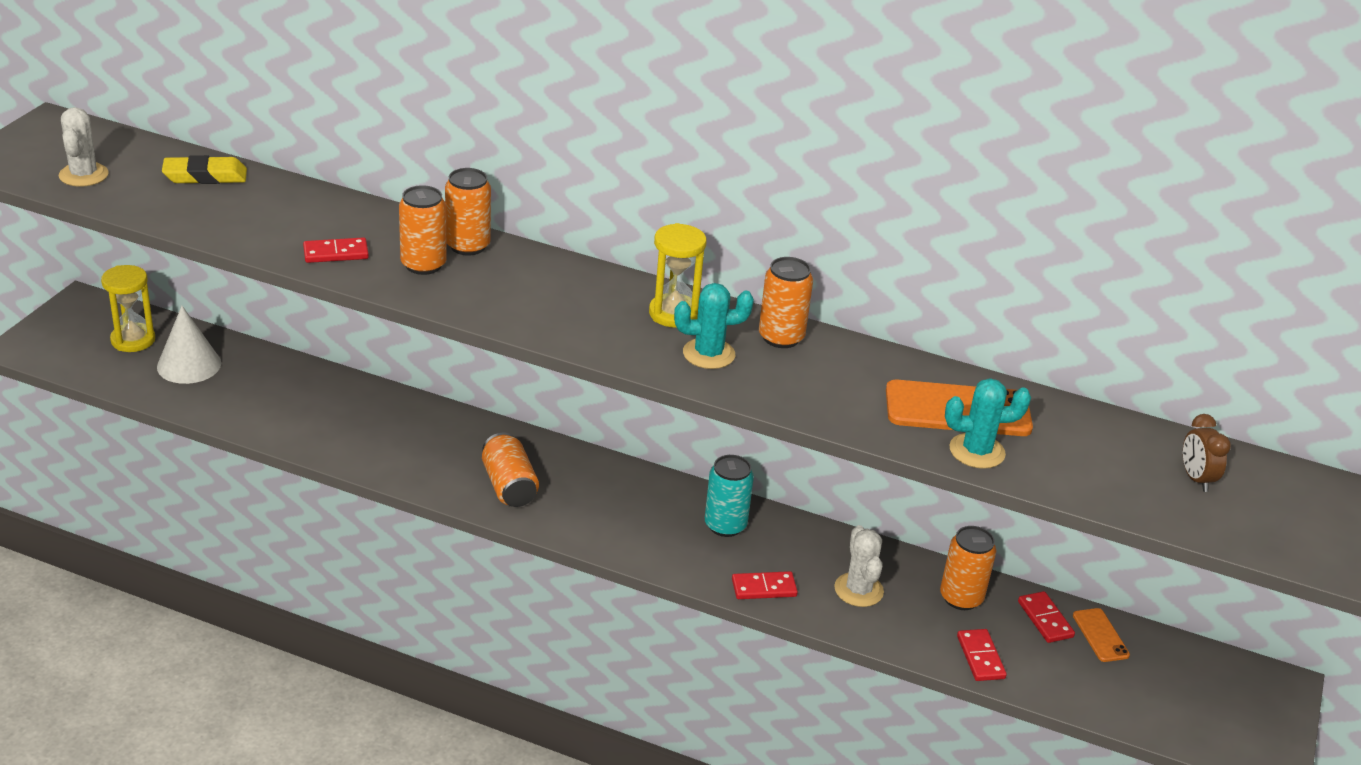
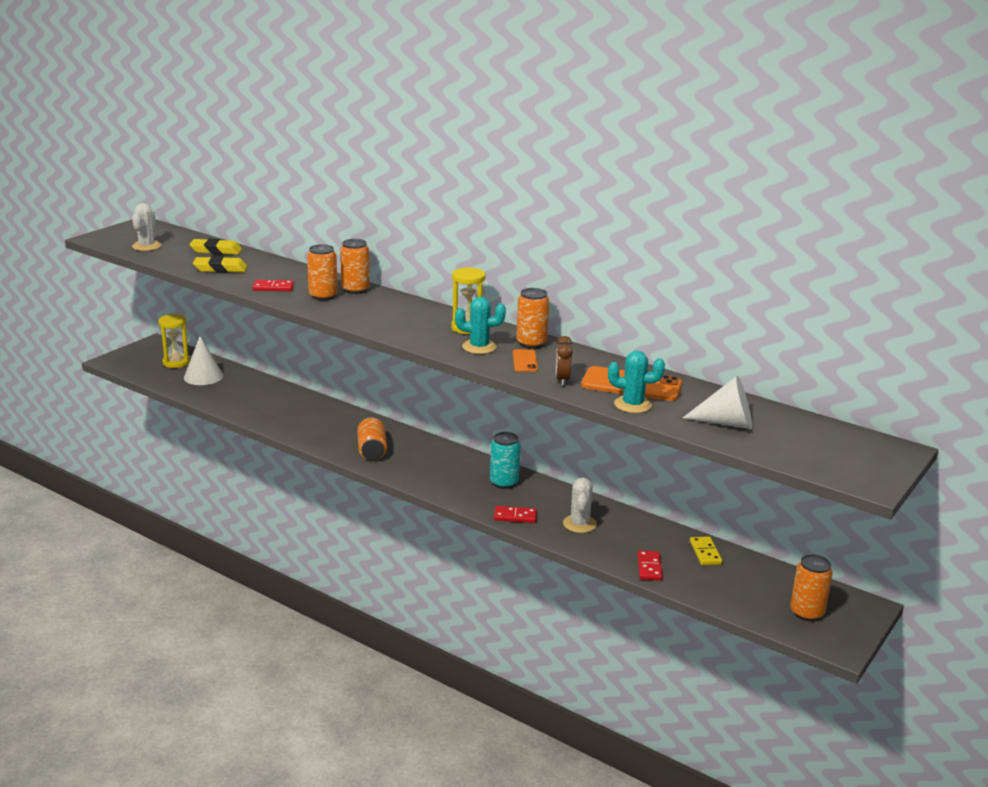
camera: 15 degrees right, 10 degrees down
orange can [940,526,996,610] -> orange can moved to [790,554,833,621]
red domino [1018,591,1075,643] -> yellow domino [690,536,722,565]
orange phone [1073,608,1130,662] -> orange phone moved to [513,349,538,372]
brown clock [1183,414,1231,492] -> brown clock moved to [556,336,573,386]
none -> yellow eraser [193,256,247,273]
none -> white cone [683,376,752,429]

